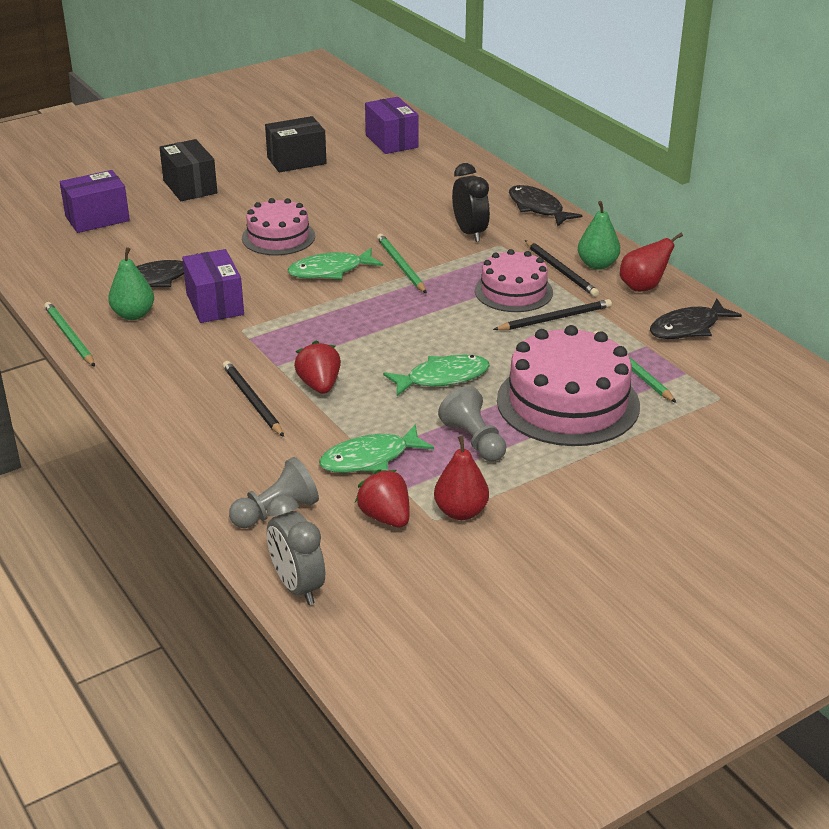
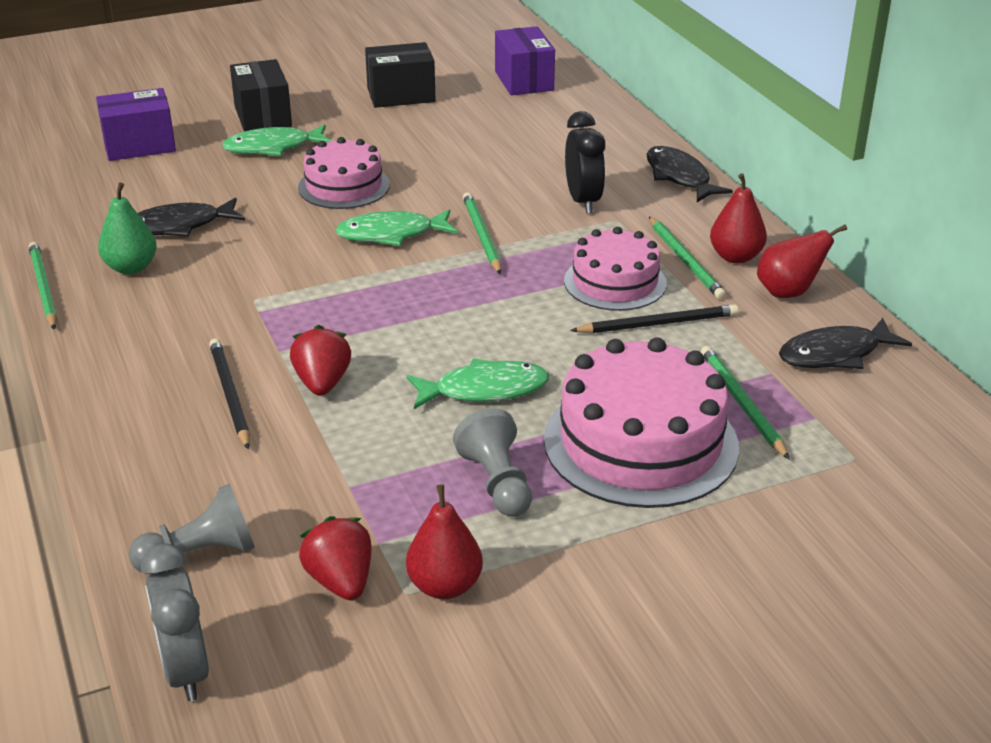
camera: 10 degrees right, 0 degrees up
purple box [182,249,244,323] -> none
green fish [319,424,434,473] -> green fish moved to [222,124,331,156]
black pencil [525,240,599,297] -> green pencil [649,217,726,300]
green pear [578,201,620,270] -> red pear [710,173,767,264]

